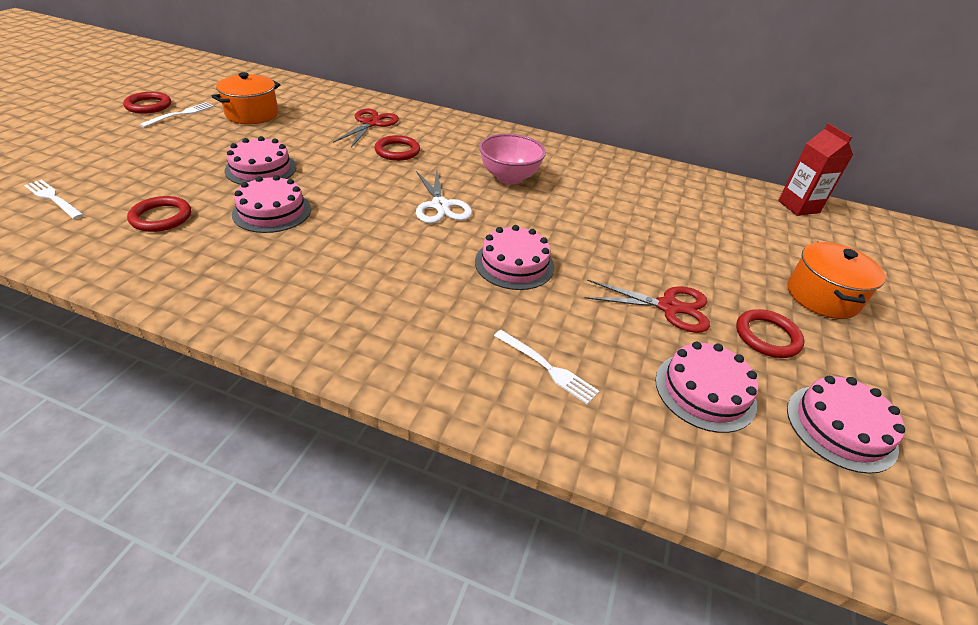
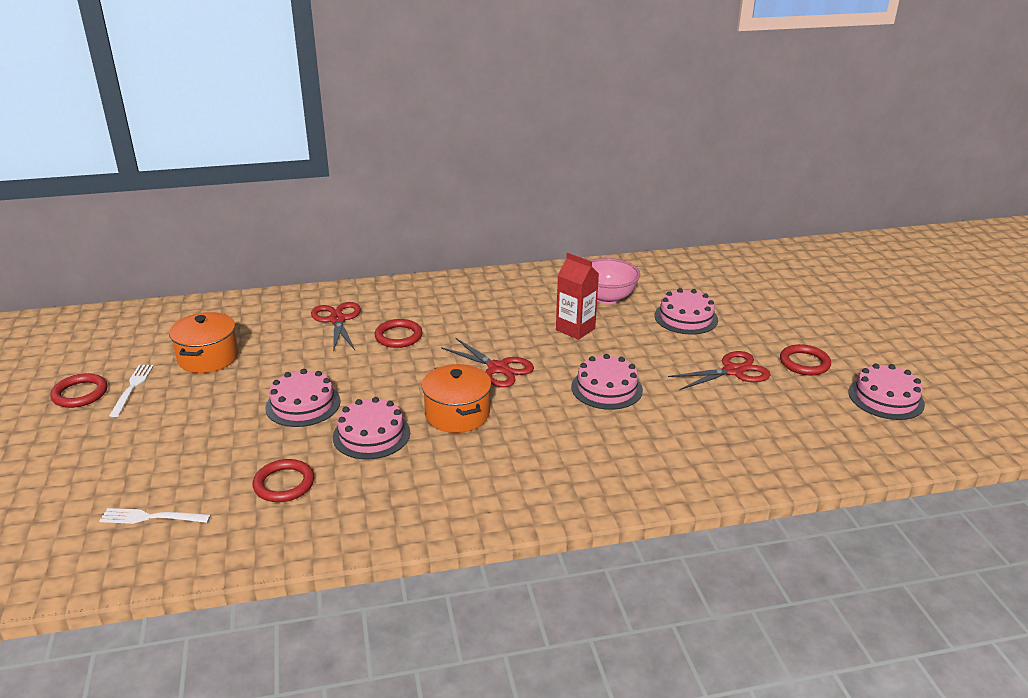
camera: 30 degrees left, 10 degrees down
white scissors [416,170,472,224] -> red scissors [441,338,534,387]
pink bowl [479,133,546,185] -> pink bowl moved to [590,258,640,305]
white fork [494,330,599,404] -> none
pink cake [655,342,758,433] -> pink cake moved to [654,288,718,334]
red carton [778,123,853,216] -> red carton moved to [556,253,599,340]
orange pot [788,242,885,319] -> orange pot moved to [422,364,492,433]

